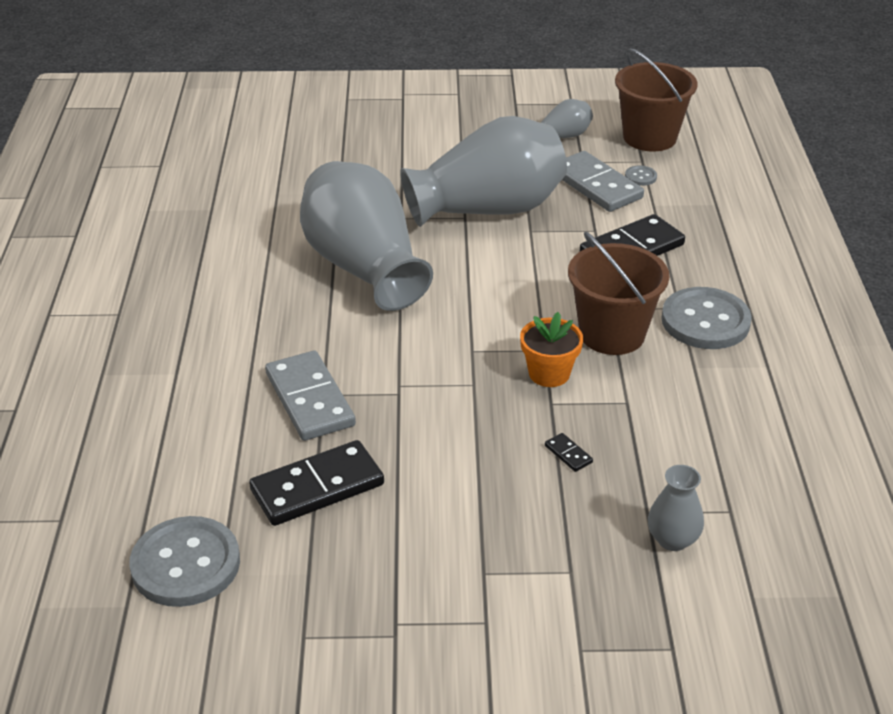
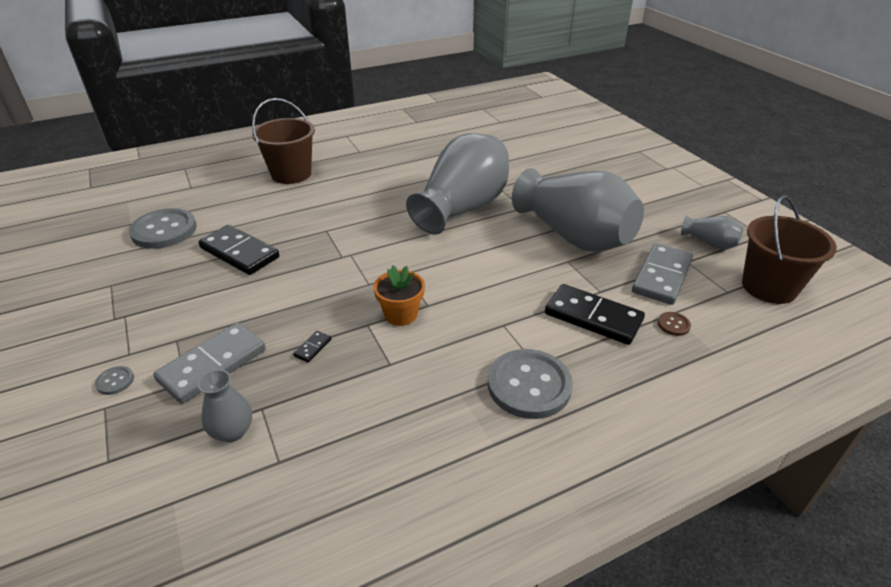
camera: 65 degrees right, 0 degrees up
grey domino [265,351,356,441] -> grey domino moved to [153,323,266,404]
brown bucket [568,232,669,355] -> brown bucket moved to [252,98,315,184]
grey button [625,165,657,186] -> grey button moved to [95,366,134,395]
none -> brown button [657,312,691,336]

